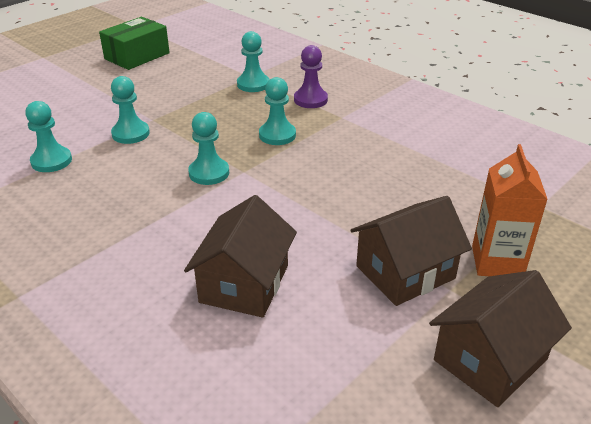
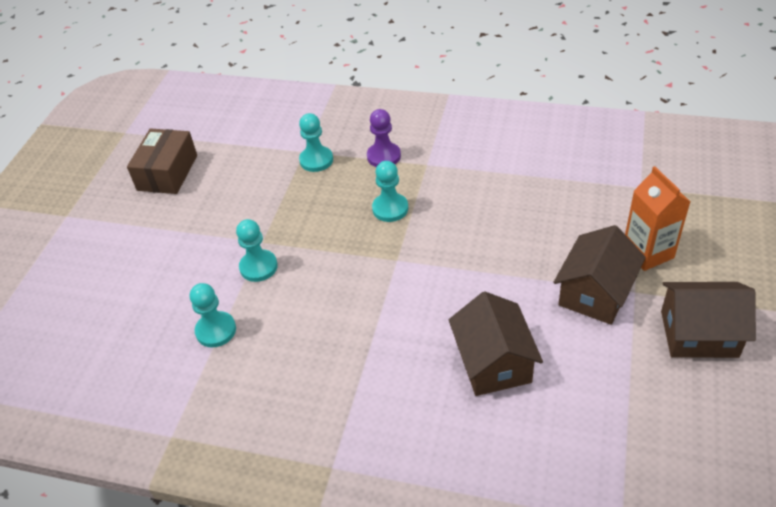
camera: 25 degrees left, 10 degrees up
green box [99,17,170,70] -> brown box [127,129,197,194]
turquoise pawn [188,112,229,185] -> none
brown house [429,270,572,407] -> brown house turned 75 degrees clockwise [661,282,756,358]

